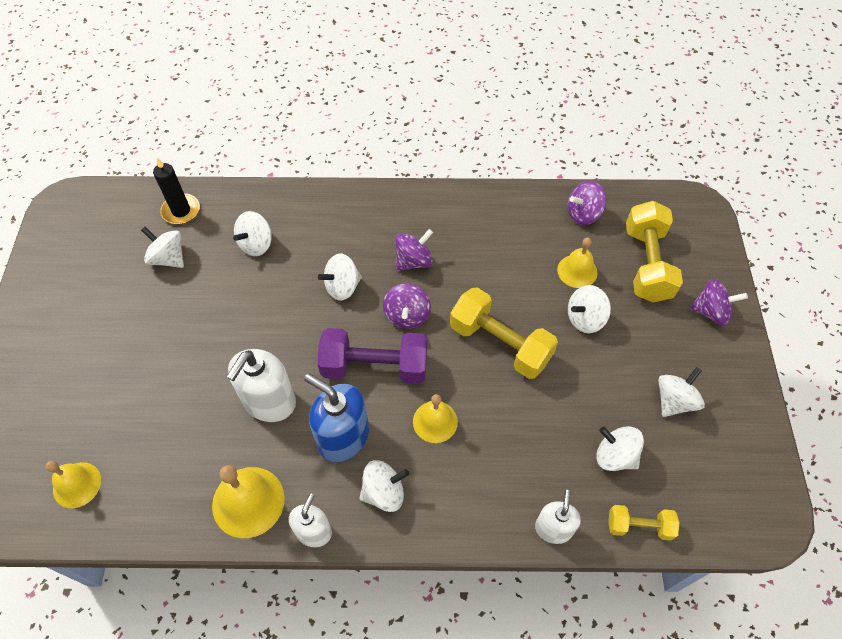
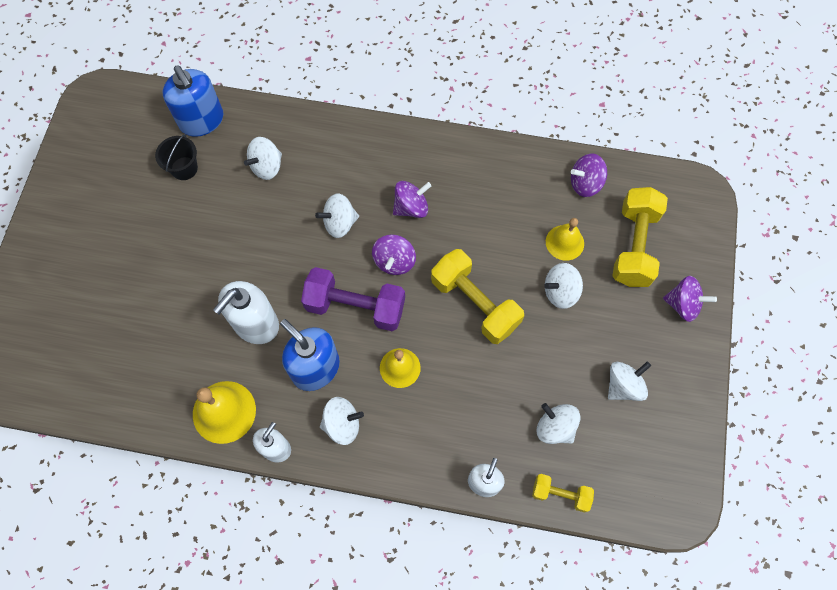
camera: 10 degrees right, 10 degrees up
yellow bell [46,461,101,508] -> none
white spinning top [141,227,184,268] -> black bucket [155,135,198,180]
black candle [153,158,200,224] -> blue soap dispenser [163,65,223,137]

